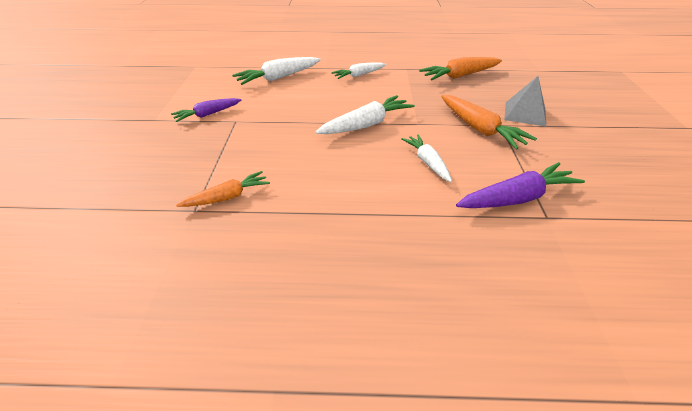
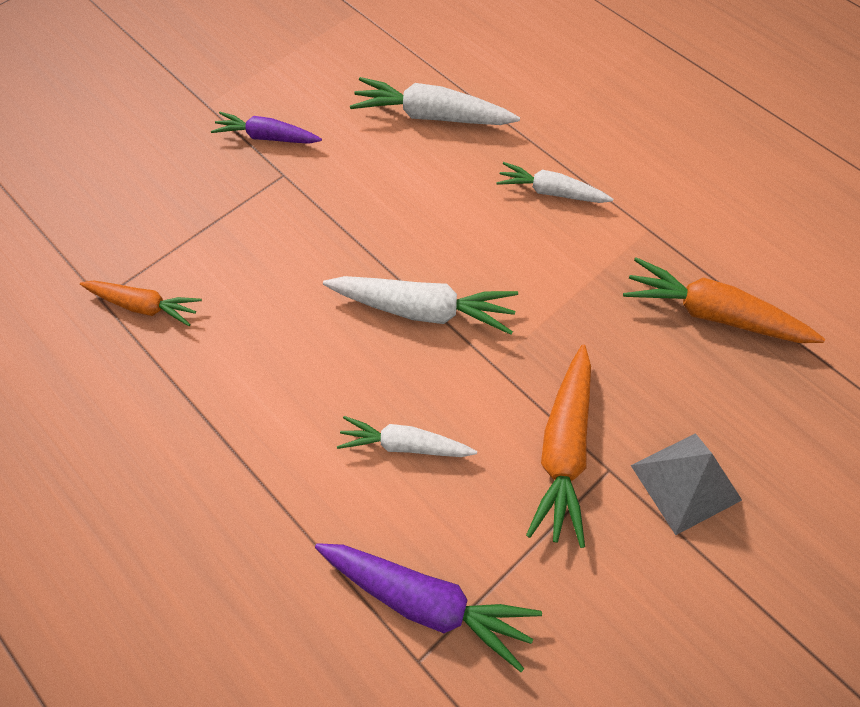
camera: 45 degrees right, 20 degrees up
white carrot [401,134,452,182] -> white carrot turned 105 degrees counterclockwise [337,416,477,457]

